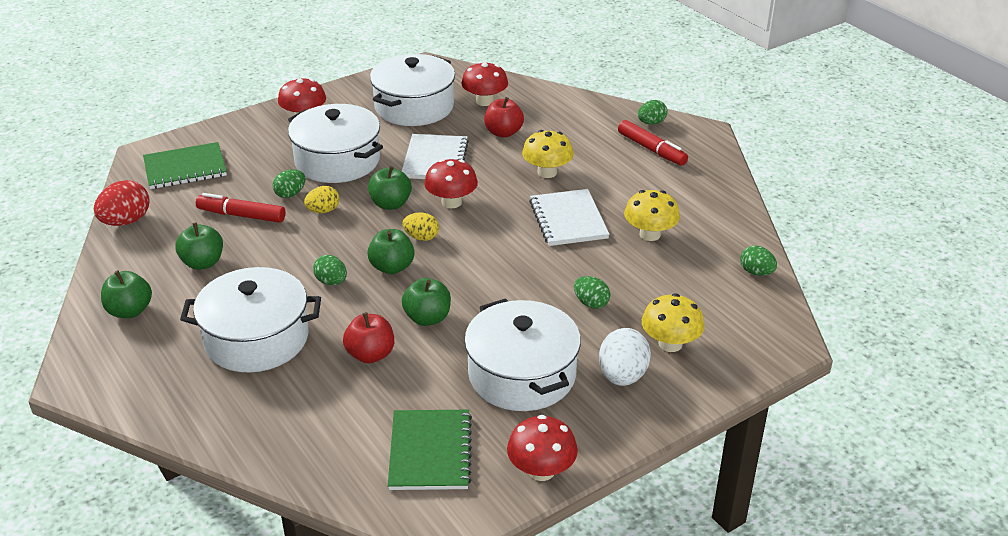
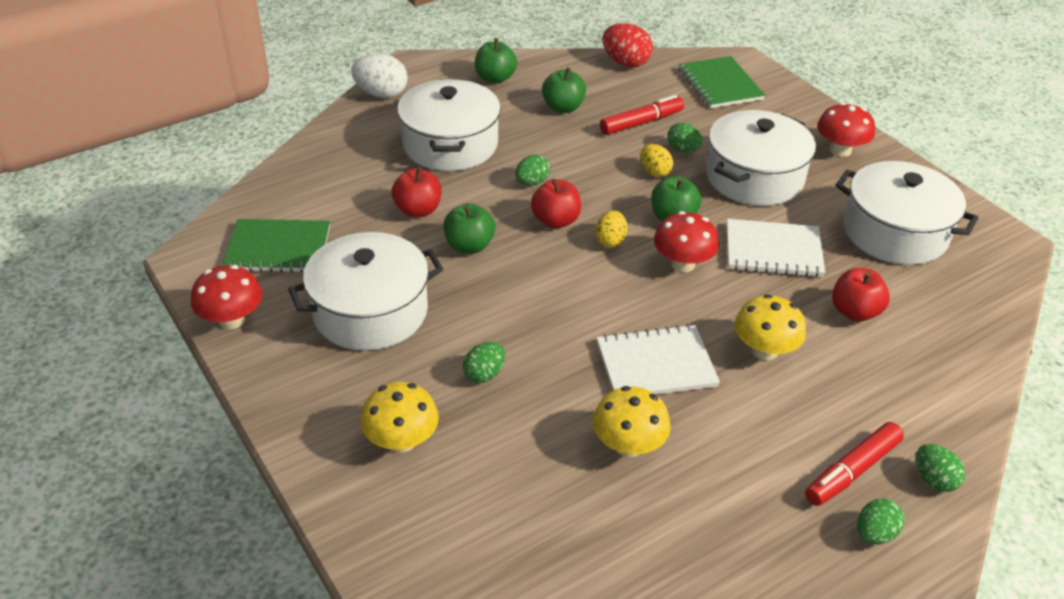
camera: 90 degrees right, 5 degrees up
red marker [196,193,285,223] -> red marker turned 45 degrees clockwise [600,95,684,135]
green apple [367,229,415,274] -> red apple [531,179,581,228]
red mushroom [461,61,508,106] -> none
white egg [599,328,651,386] -> white egg moved to [351,54,408,98]
green egg [740,245,777,276] -> green egg moved to [857,498,905,545]

